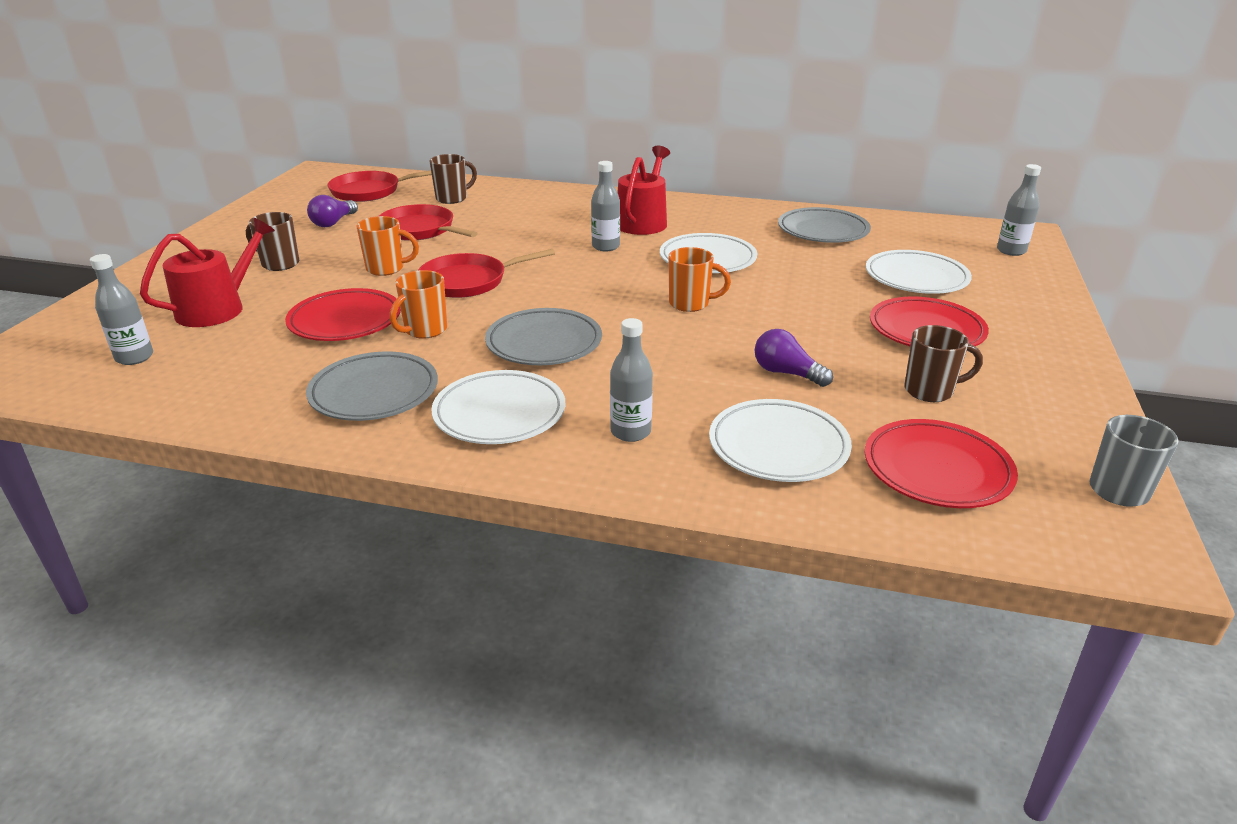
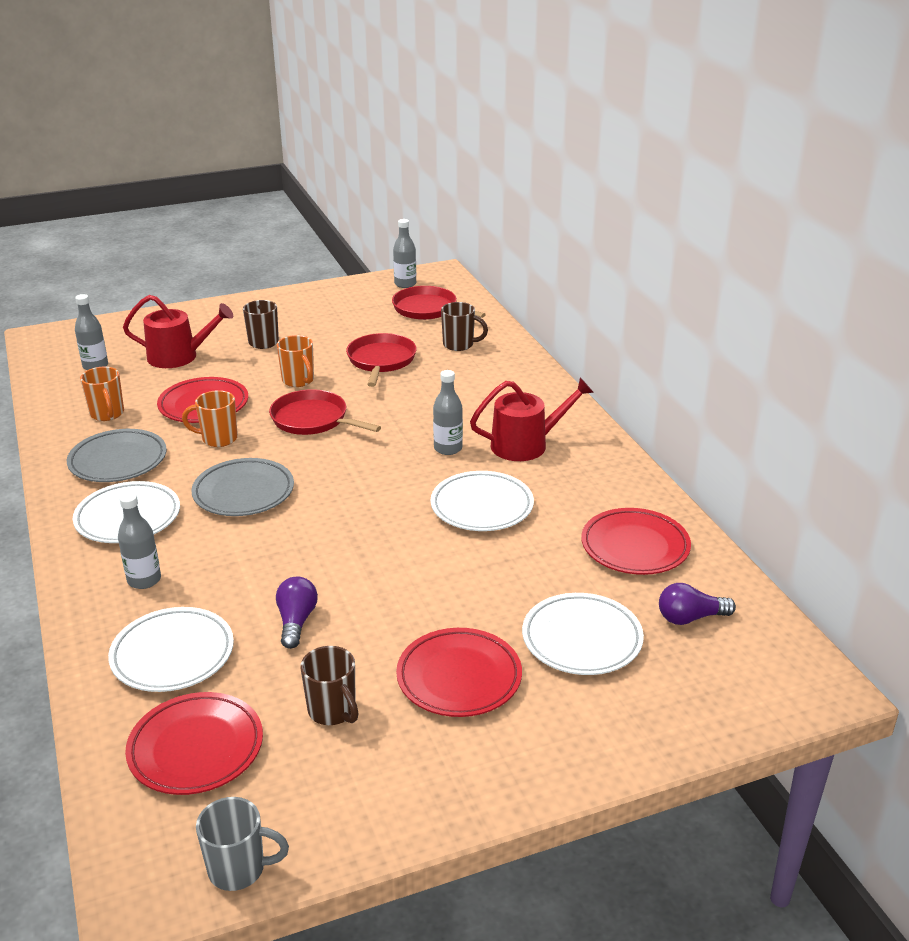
camera: 55 degrees right, 0 degrees up
purple light bulb [307,195,358,227] -> purple light bulb moved to [659,583,736,625]
orange mug [668,247,731,312] -> orange mug moved to [80,367,124,421]
grey plate [778,207,871,243] -> red plate [581,508,691,575]
grey bottle [997,164,1041,256] -> grey bottle moved to [393,219,416,288]

